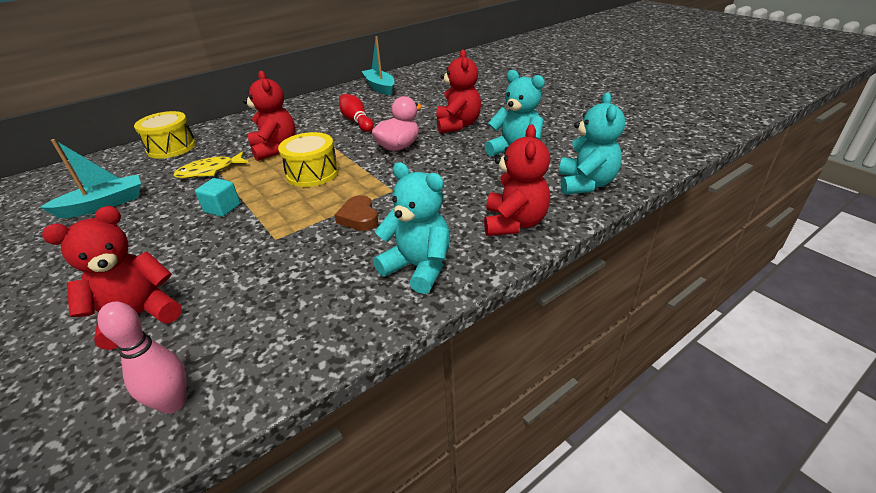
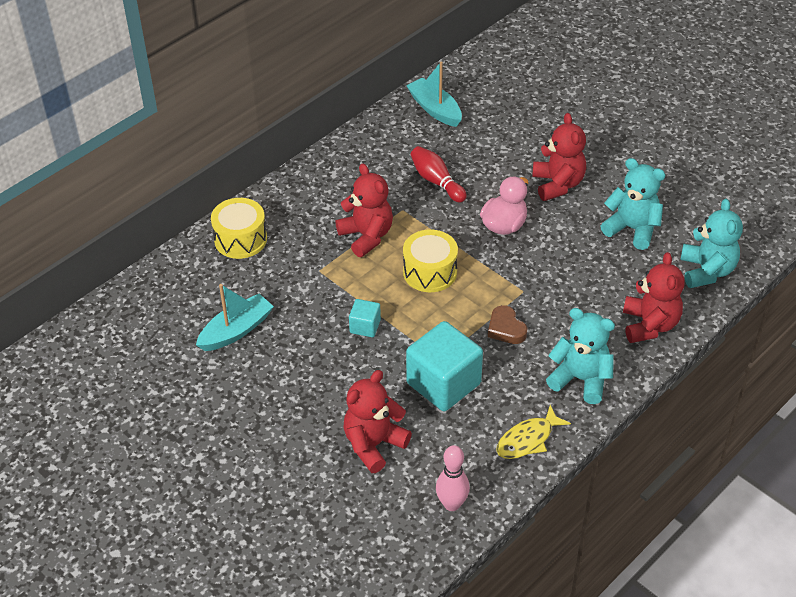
camera: 10 degrees left, 10 degrees up
yellow fish [173,152,249,178] -> yellow fish moved to [496,405,571,459]
none -> turquoise cube [406,321,483,411]

